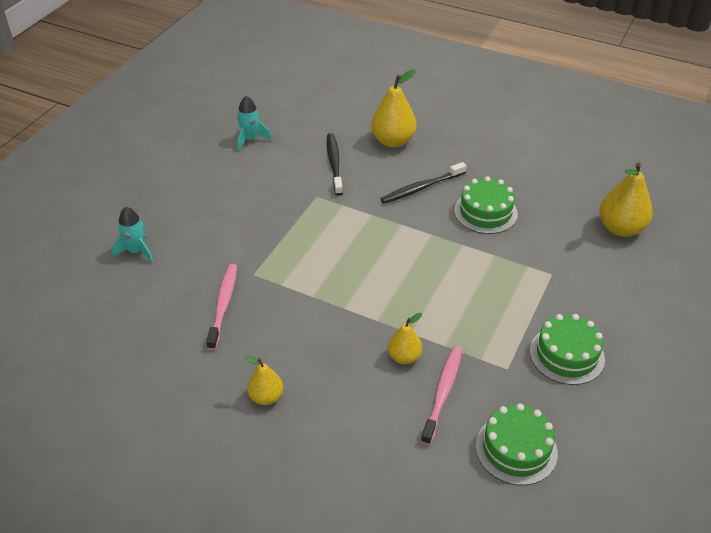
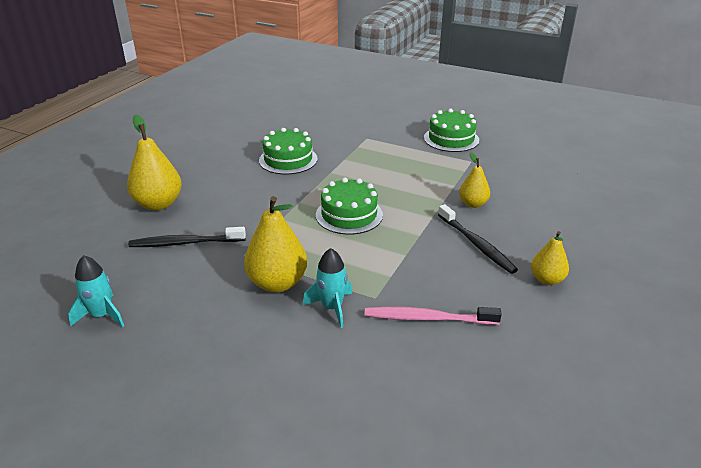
camera: 90 degrees left, 10 degrees down
turquoise rocket [112,207,154,263] -> turquoise rocket moved to [303,248,352,328]
black toothbrush [381,162,466,204] -> black toothbrush moved to [438,204,518,274]
pink toothbrush [421,346,462,445] -> none
green cake [476,403,558,485] -> green cake moved to [316,178,383,235]
yellow pear [599,163,653,237] -> yellow pear moved to [244,196,307,292]

